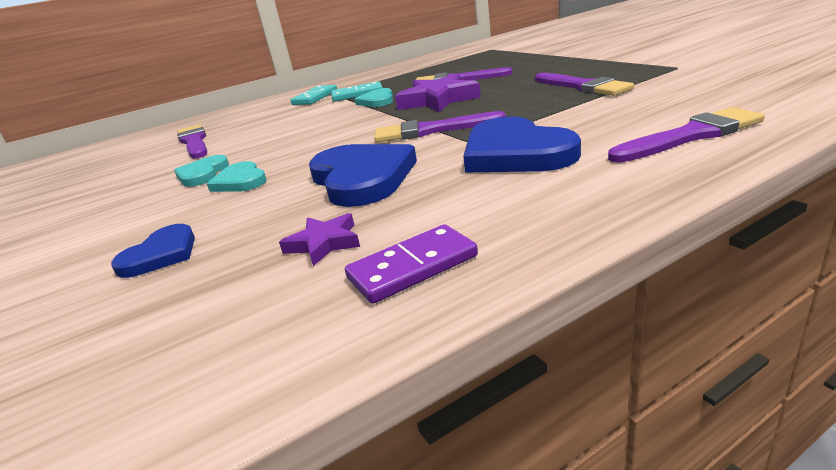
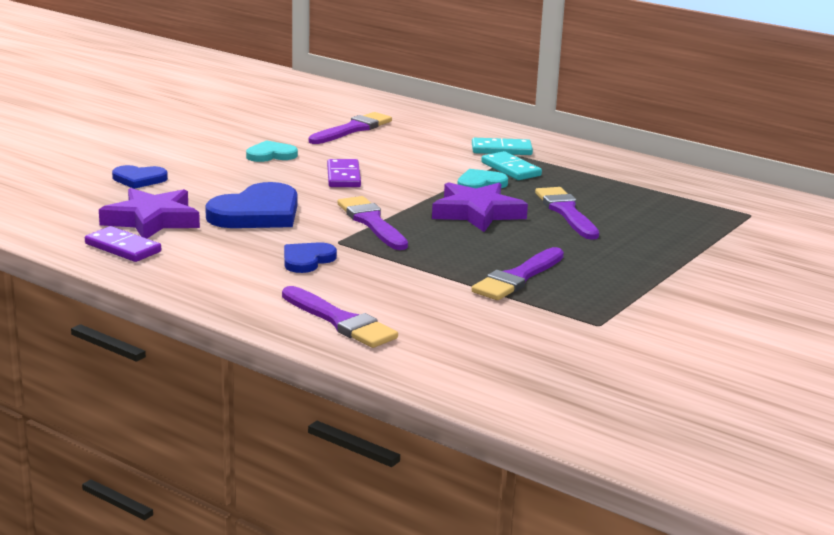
camera: 60 degrees right, 5 degrees down
turquoise heart [207,161,267,192] -> none
purple star [279,213,360,266] -> purple star [99,188,200,238], size x1.89
blue heart [463,117,581,172] -> blue heart [284,242,337,273], size x0.56
none -> purple domino [327,159,361,187]

